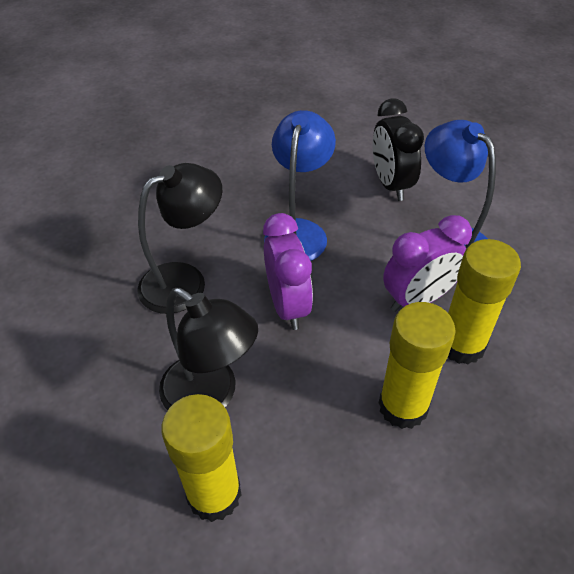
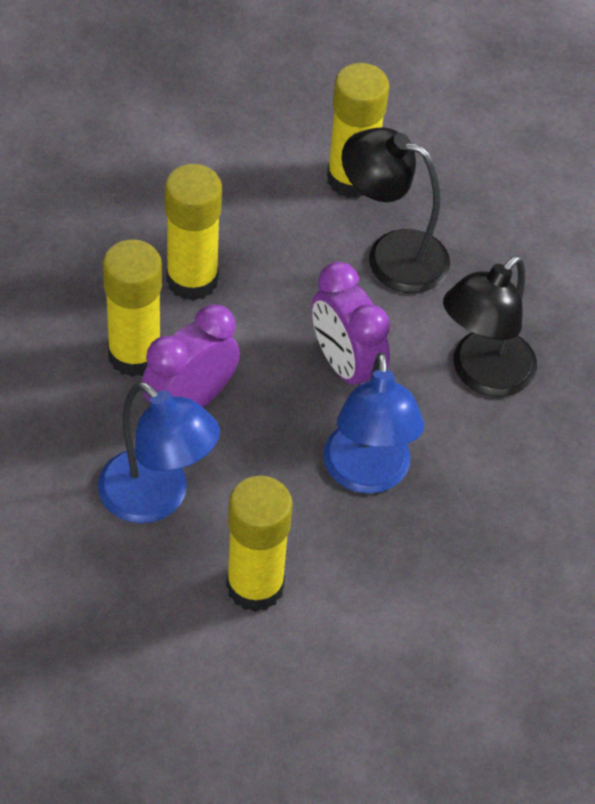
camera: 160 degrees right, 5 degrees up
black clock [373,98,424,201] -> yellow glue stick [226,476,293,612]

